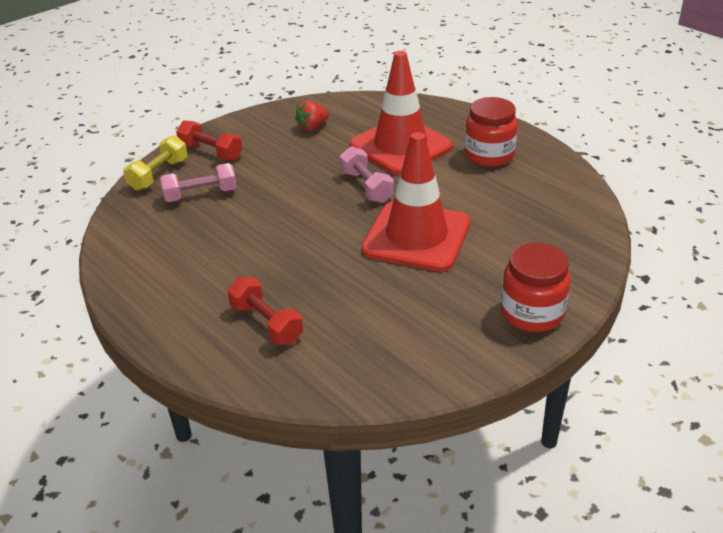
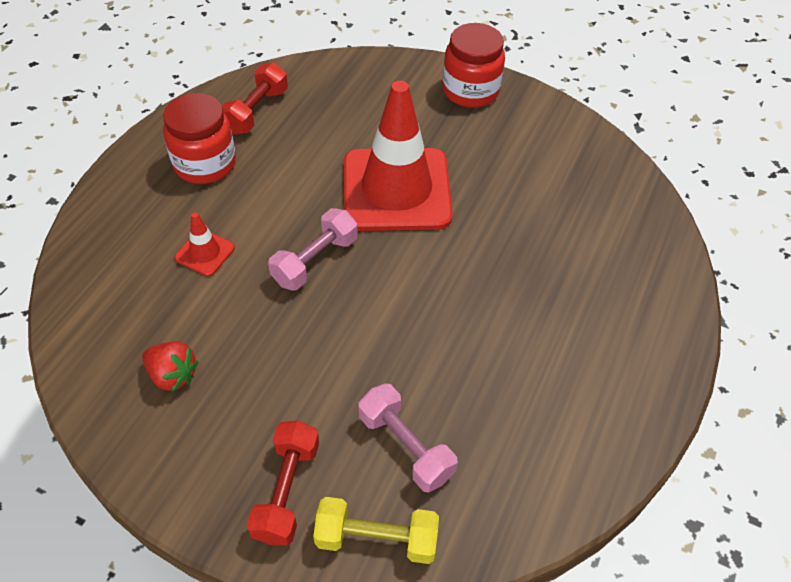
camera: 115 degrees left, 15 degrees up
red dumbbell [227,277,303,345] -> red dumbbell moved to [222,62,288,135]
red traffic cone [349,51,453,175] -> red traffic cone [174,212,235,276], size x0.41

